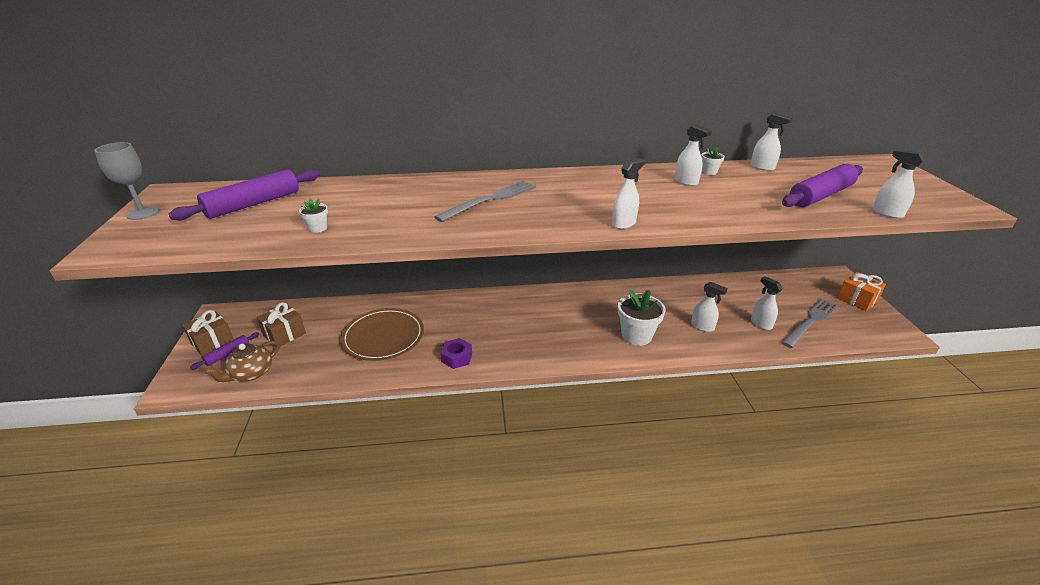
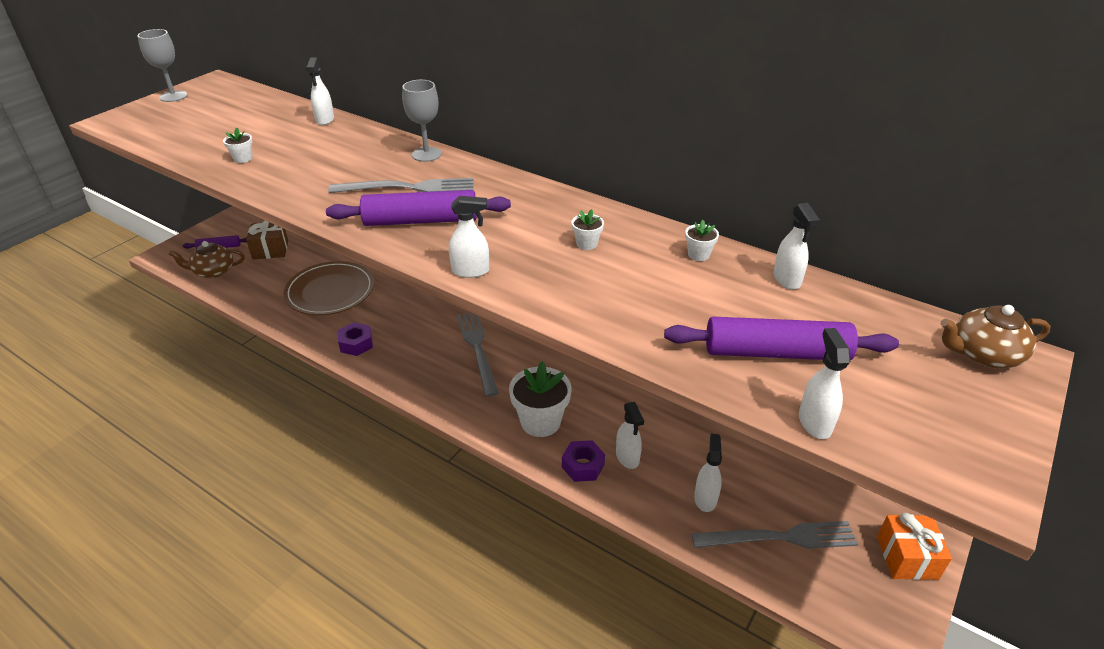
camera: 40 degrees right, 5 degrees up
purple rolling pin [169,169,320,220] -> purple rolling pin moved to [326,190,511,226]
brown gift [182,310,234,356] -> none
white spray bottle [675,124,712,186] -> white spray bottle moved to [306,57,334,125]
none -> grey goblet [402,80,442,162]
none -> grey fork [457,313,499,397]
none -> purple nut [562,440,605,482]
none -> white flower pot [571,209,604,250]
none -> brown teapot [941,305,1051,368]

